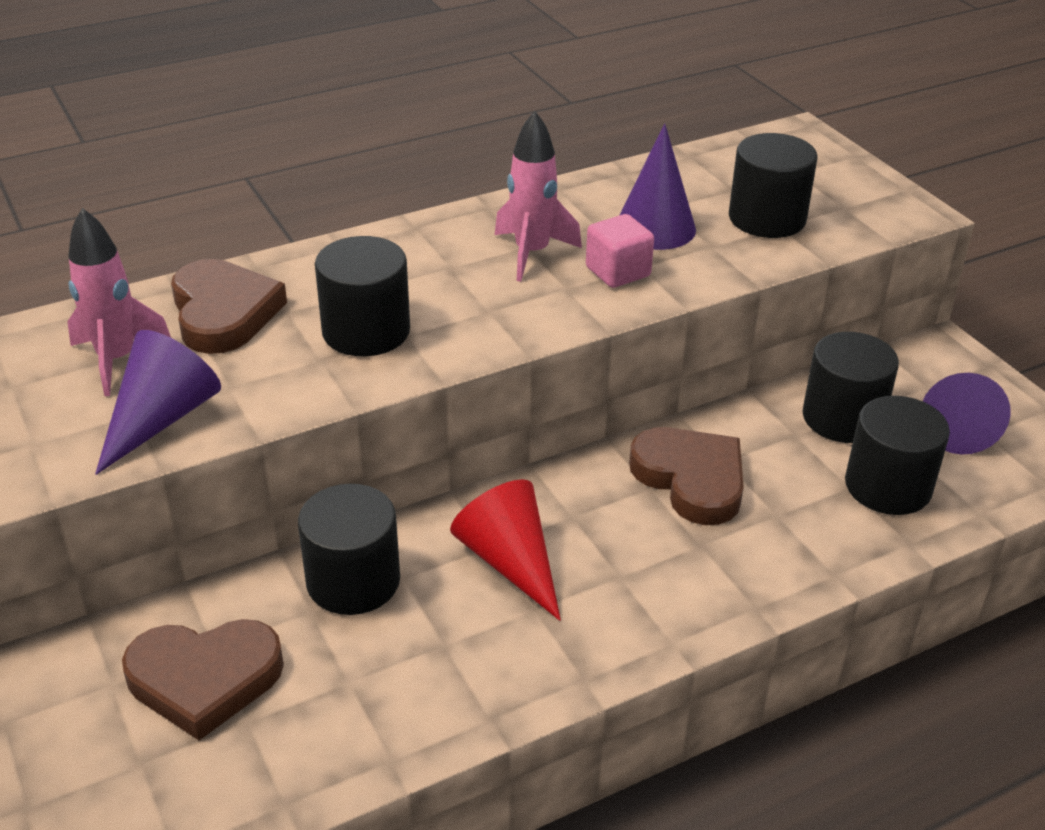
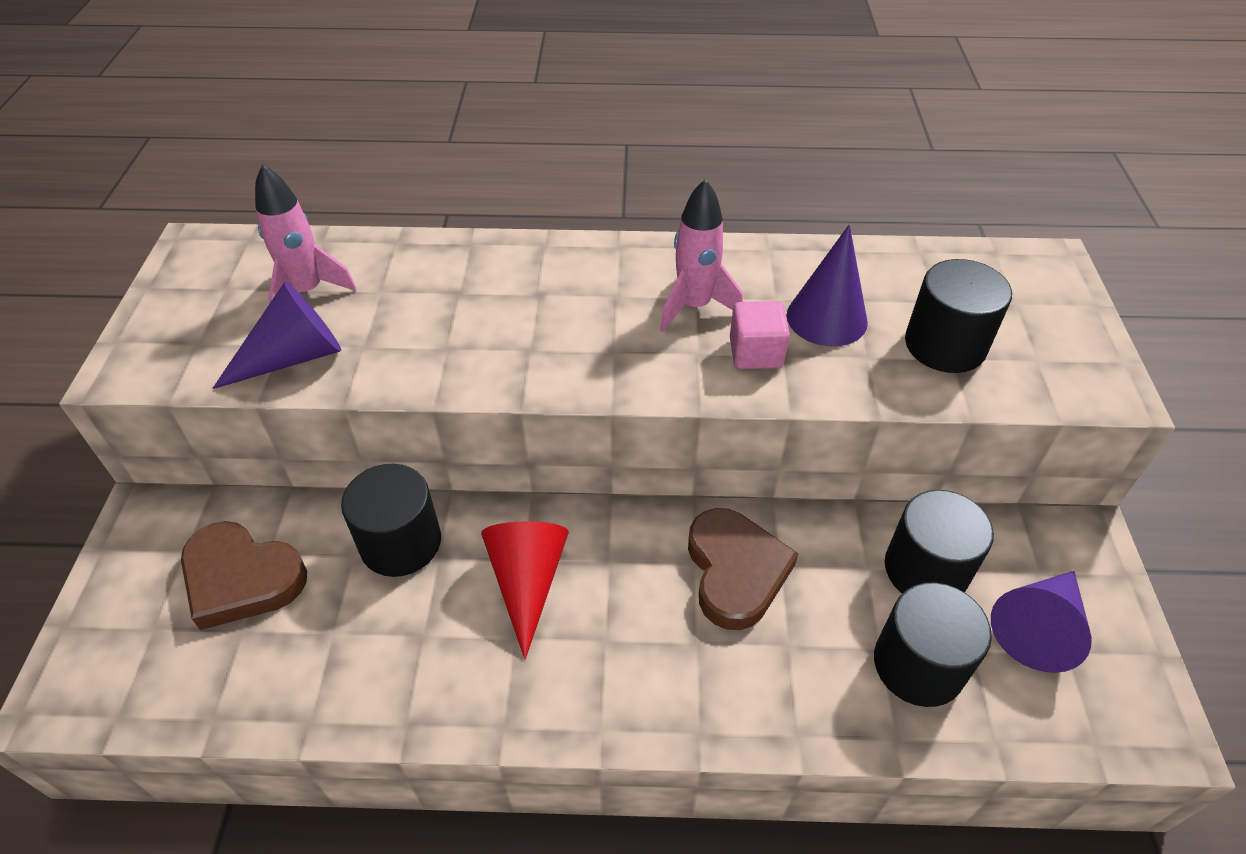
camera: 30 degrees right, 10 degrees up
brown heart [171,259,287,354] -> none
black cylinder [315,236,410,356] -> none

